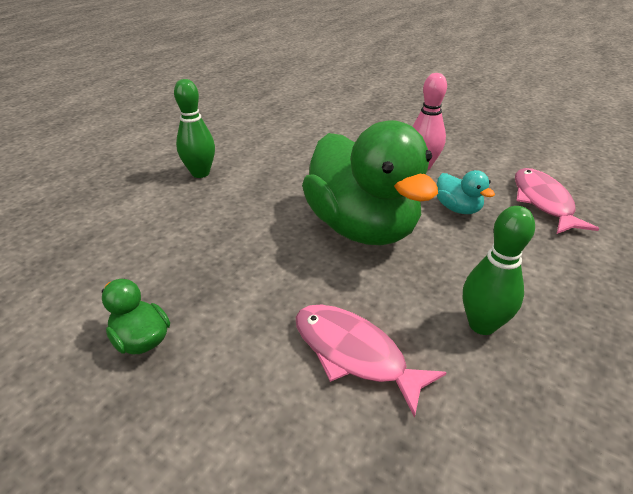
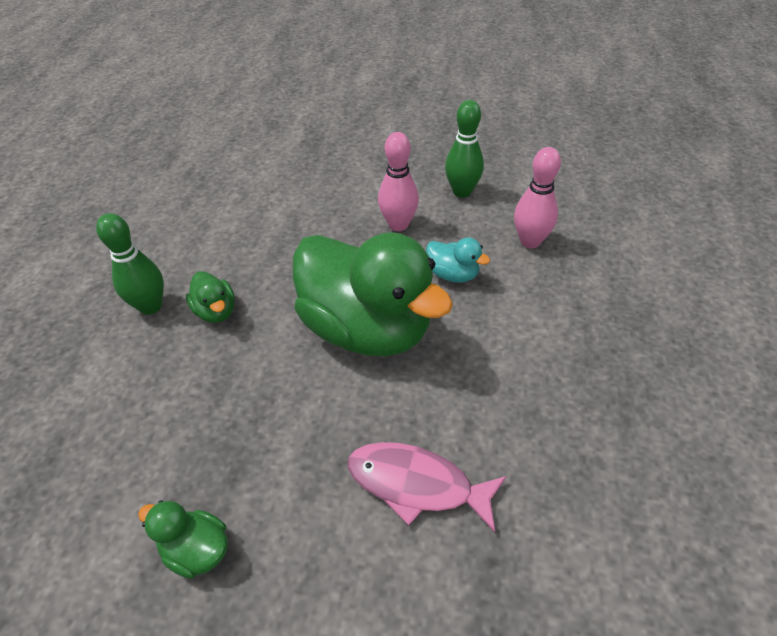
camera: 20 degrees left, 10 degrees up
green bowling pin [463,206,535,335] -> green bowling pin moved to [445,100,484,198]
pink fish [515,168,599,234] -> pink bowling pin [514,147,561,248]
none -> green duck [186,271,235,323]

